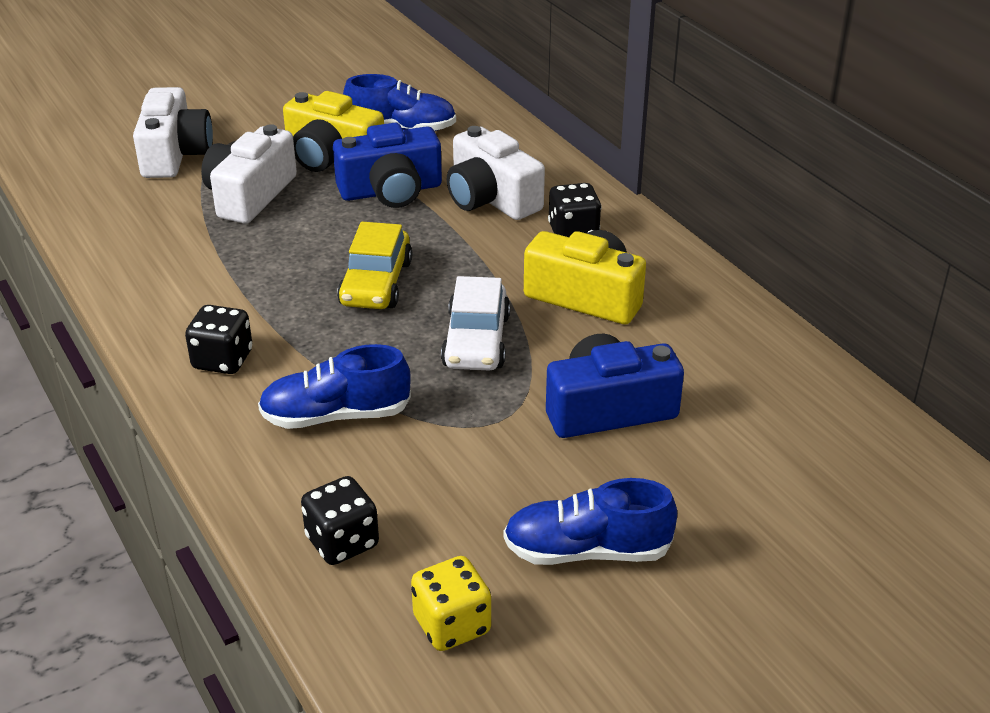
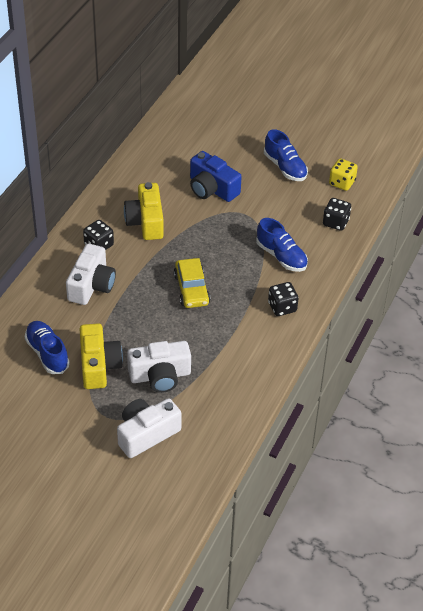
camera: 125 degrees left, 10 degrees up
blue camera [333,123,442,208] -> none
yellow car [337,222,412,309] -> yellow car turned 105 degrees clockwise [174,258,210,308]
white car [441,276,510,371] -> none

